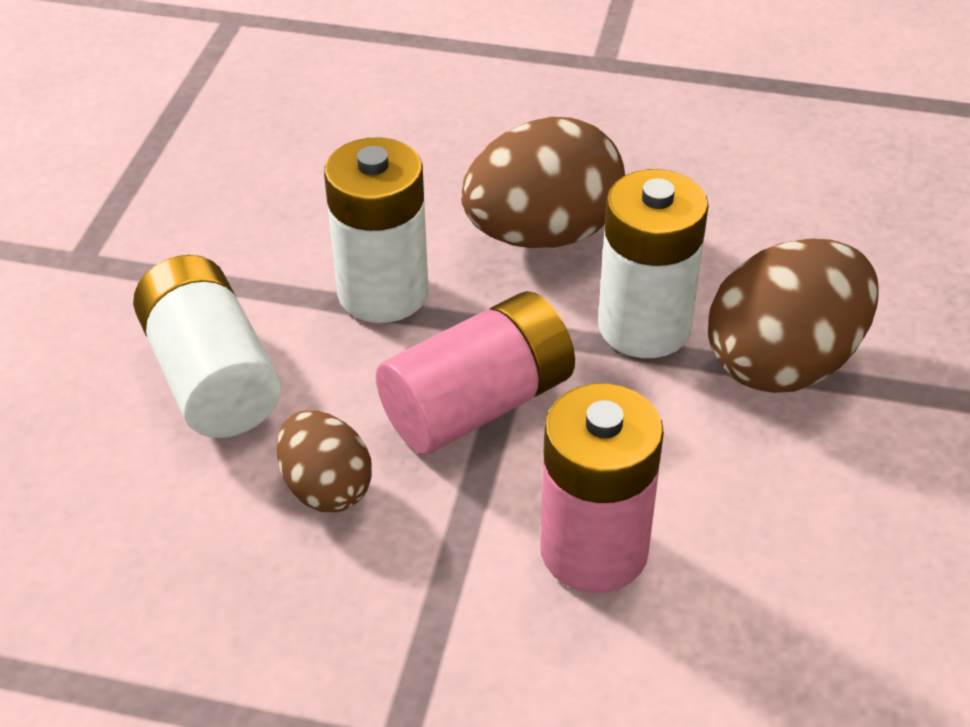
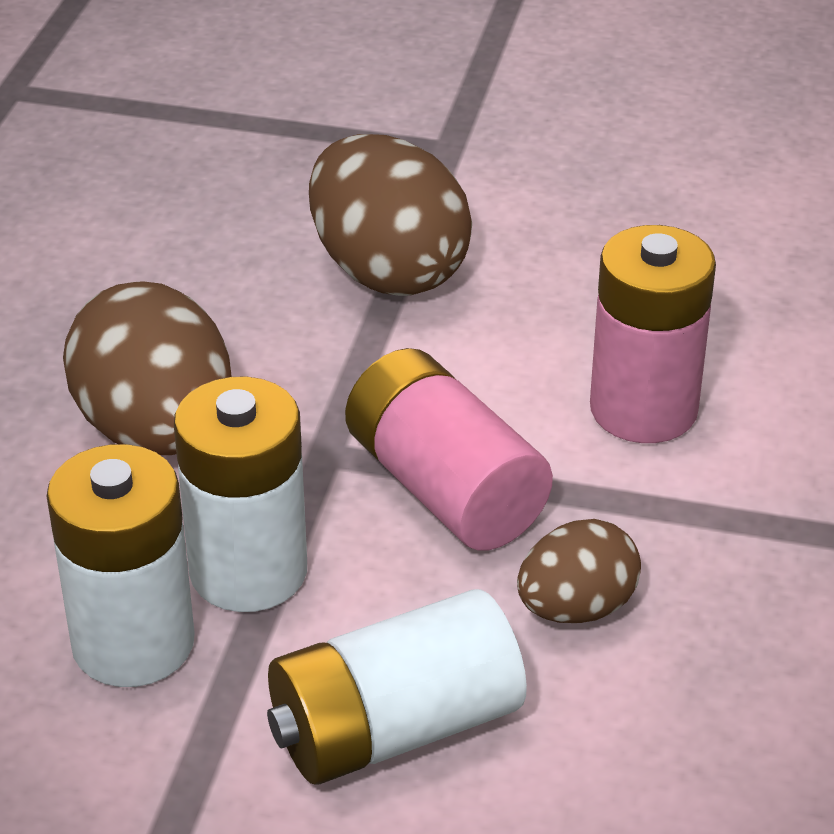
camera: 90 degrees left, 5 degrees down
white battery [598,169,709,358] -> white battery moved to [47,444,195,687]

